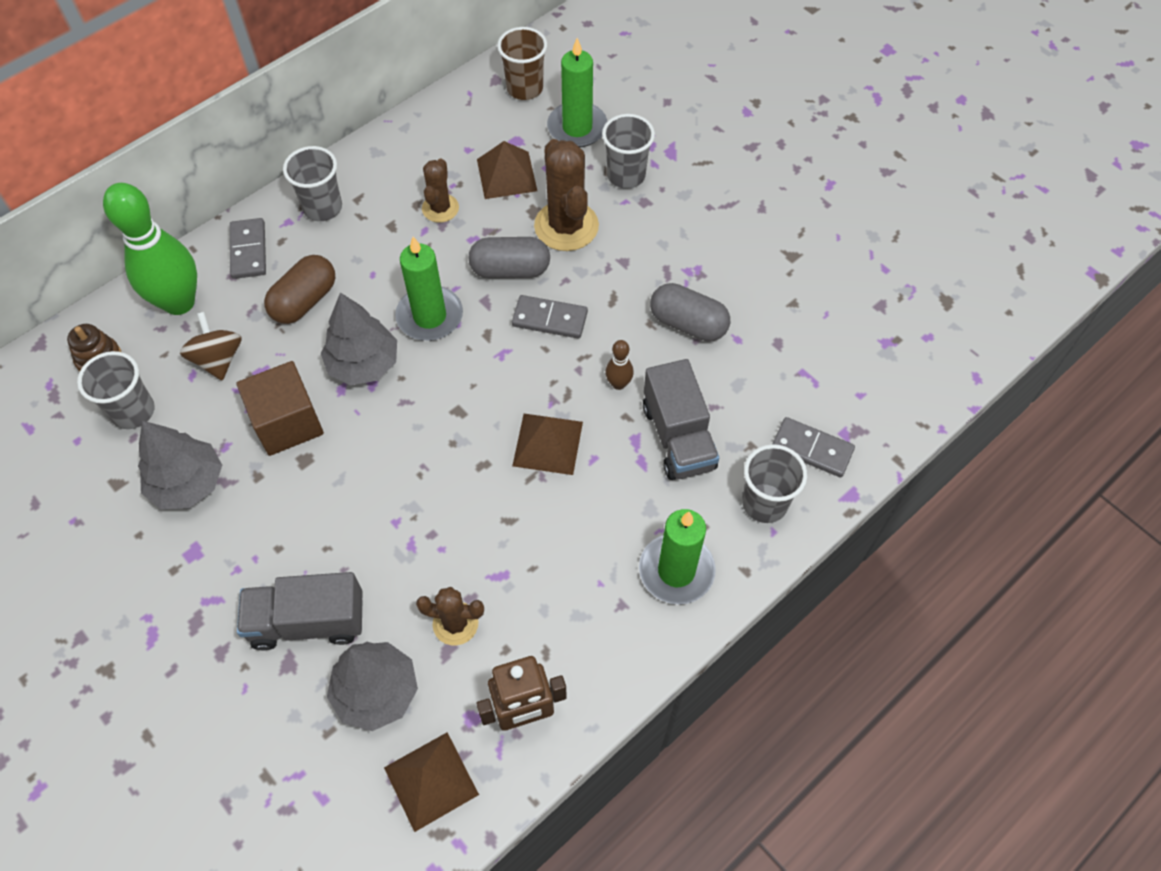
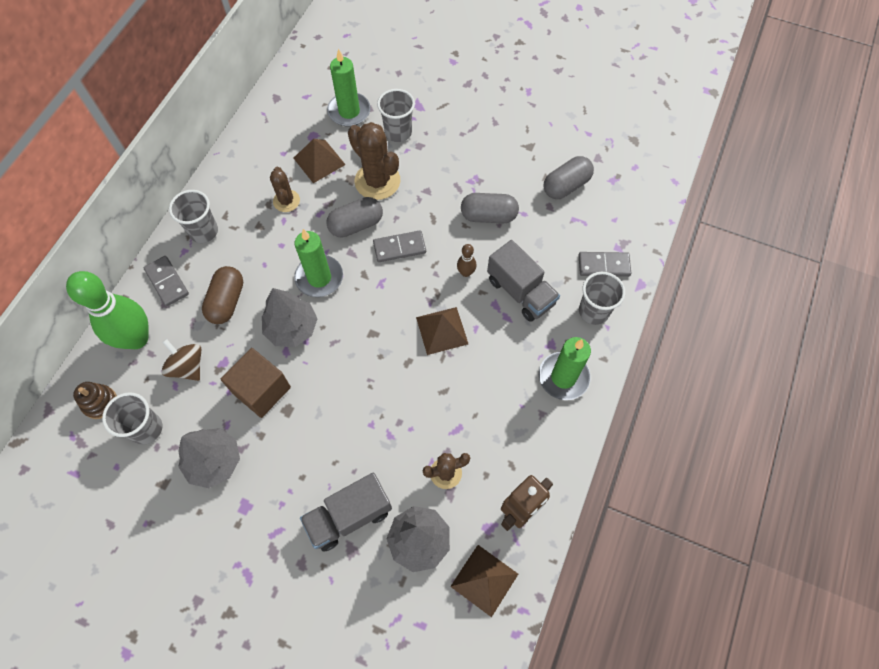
camera: 25 degrees left, 5 degrees up
brown cup [497,27,547,100] -> none
none -> grey capsule [544,156,594,199]

